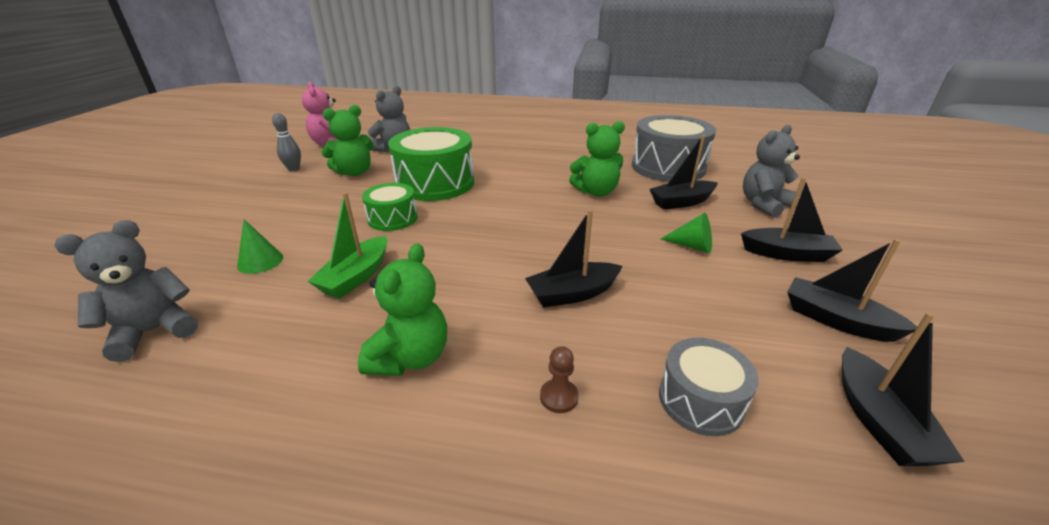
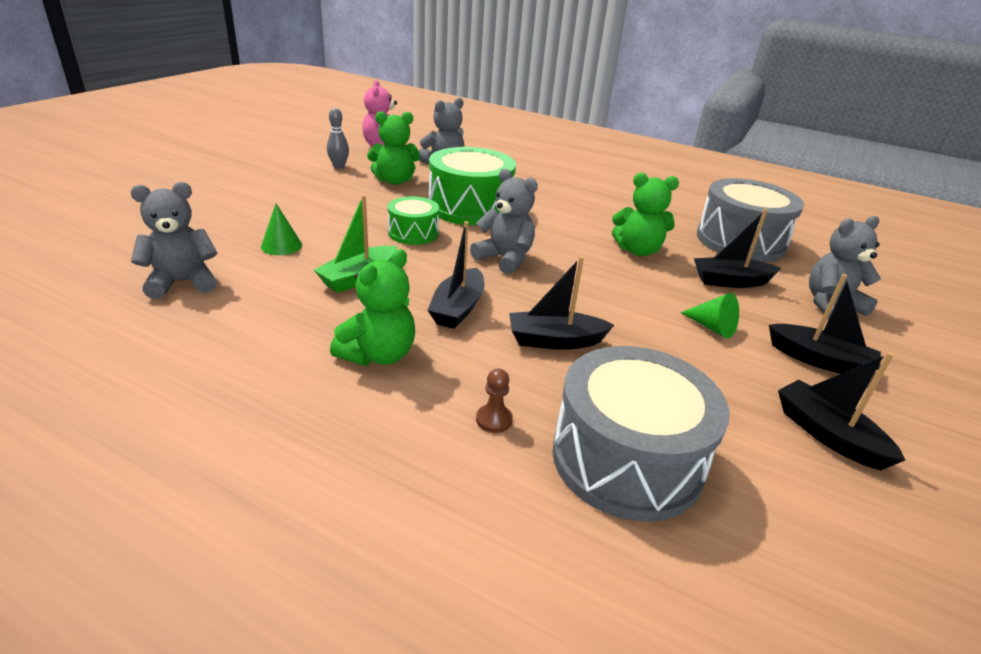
camera: 15 degrees right, 0 degrees up
grey drum [659,338,759,436] -> grey drum [553,346,730,522], size x1.84
black boat [842,312,965,466] -> black boat moved to [427,221,484,329]
none -> grey teddy bear [470,169,538,275]

